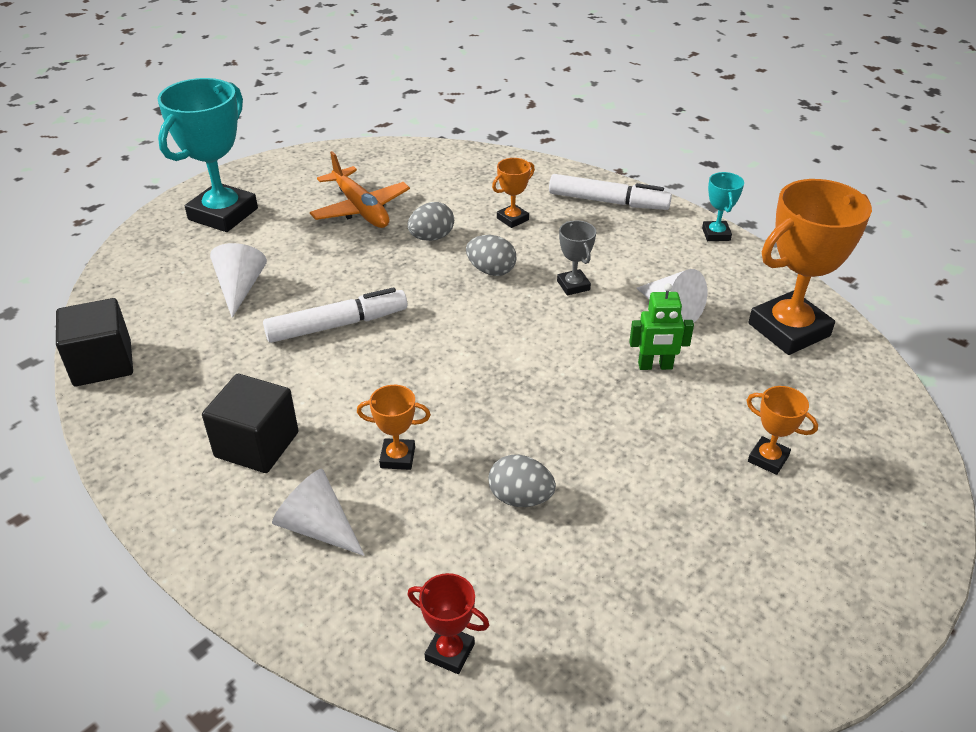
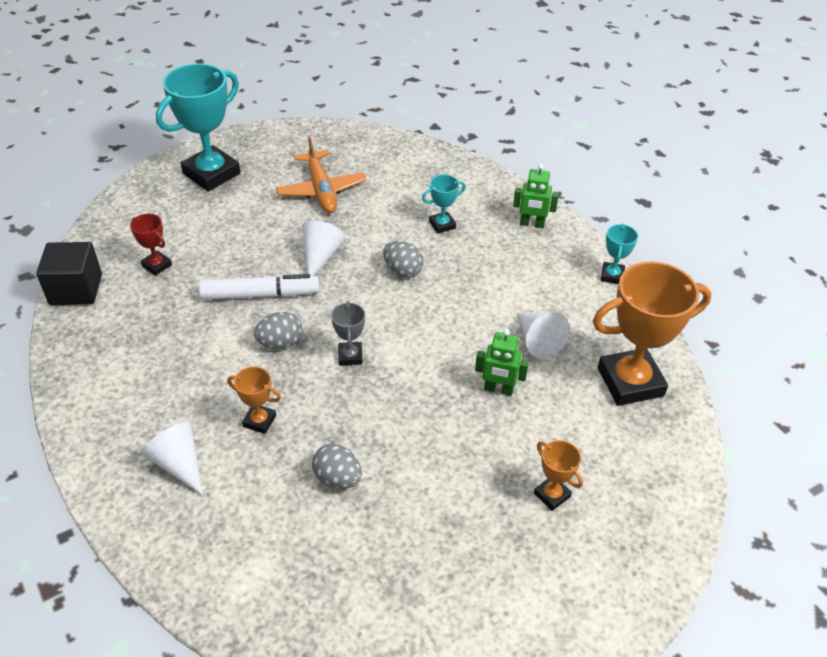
camera: 15 degrees right, 5 degrees up
black cube [202,374,298,473] -> none
white cone [210,243,267,318] -> white cone moved to [302,220,346,276]
red trophy [407,573,489,674] -> red trophy moved to [130,214,172,276]
grey egg [408,202,454,241] -> grey egg moved to [254,312,303,349]
orange trophy [492,158,535,228] -> turquoise trophy [422,174,466,234]
white marker [549,174,672,210] -> green robot [513,164,559,228]
grey trophy [557,221,596,295] -> grey trophy moved to [331,301,365,365]

